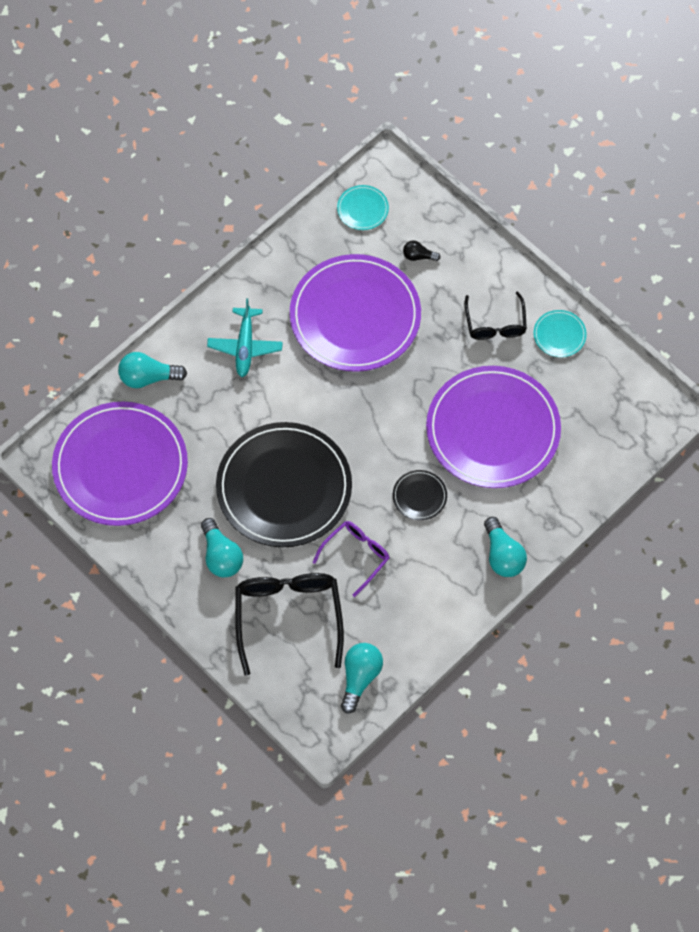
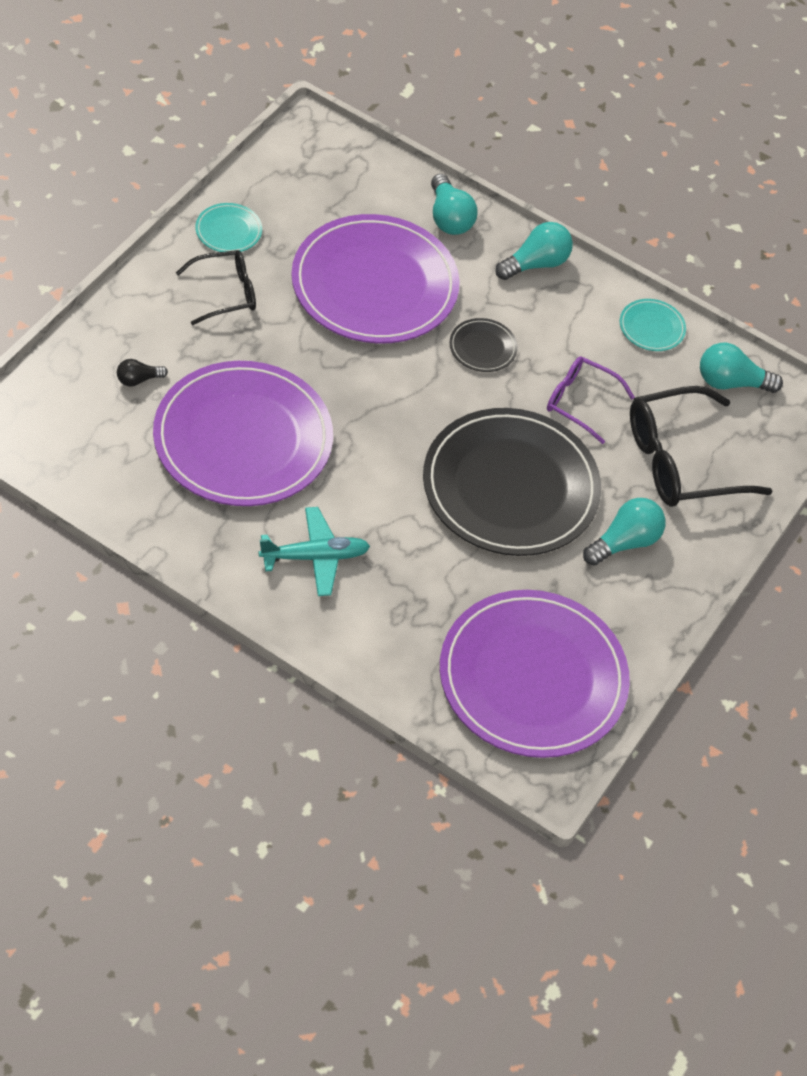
camera: 110 degrees left, 10 degrees down
turquoise light bulb [118,352,187,388] -> turquoise light bulb moved to [431,174,478,235]
turquoise plate [337,185,389,230] -> turquoise plate moved to [620,299,686,351]
black light bulb [403,240,441,261] -> black light bulb turned 75 degrees clockwise [117,359,168,387]

